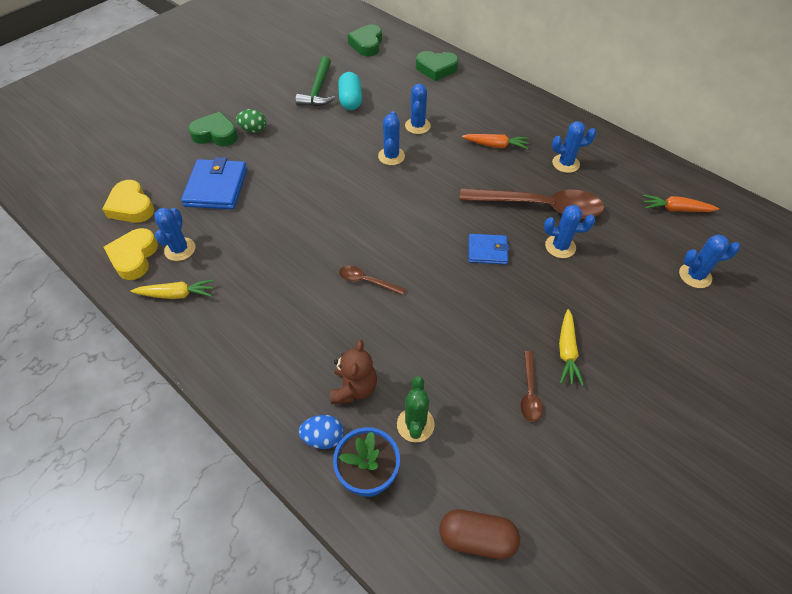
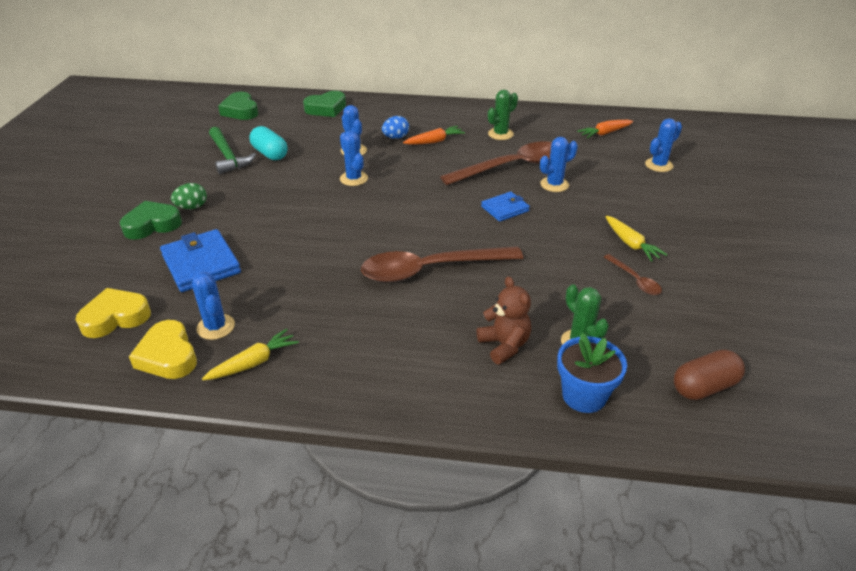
camera: 35 degrees left, 15 degrees down
yellow heart [102,180,154,223] -> yellow heart turned 135 degrees clockwise [75,288,151,338]
blue egg [299,415,344,449] -> blue egg moved to [382,116,409,139]
brown spoon [339,266,406,295] -> brown spoon [361,246,523,282], size x2.23
blue cactus [552,121,596,173] -> green cactus [488,90,518,140]

